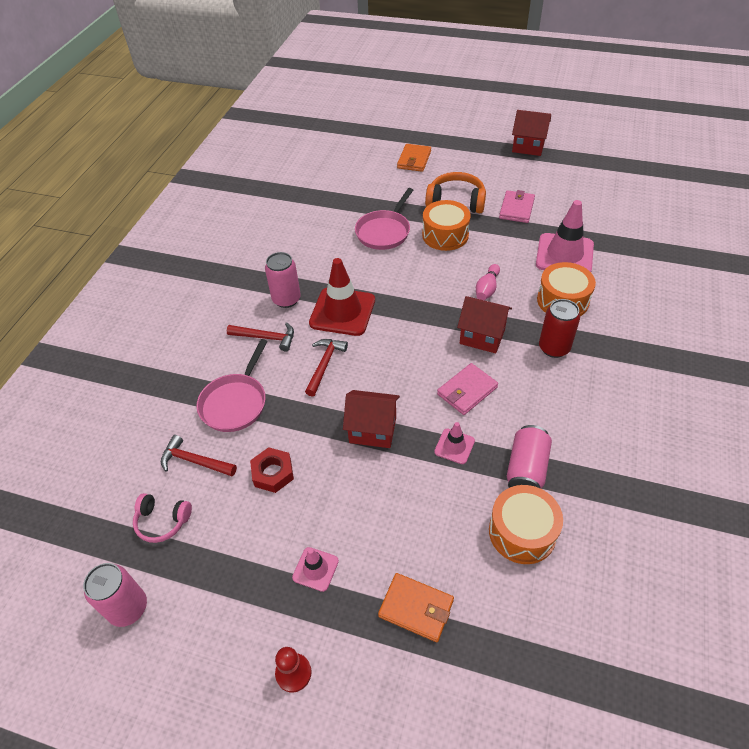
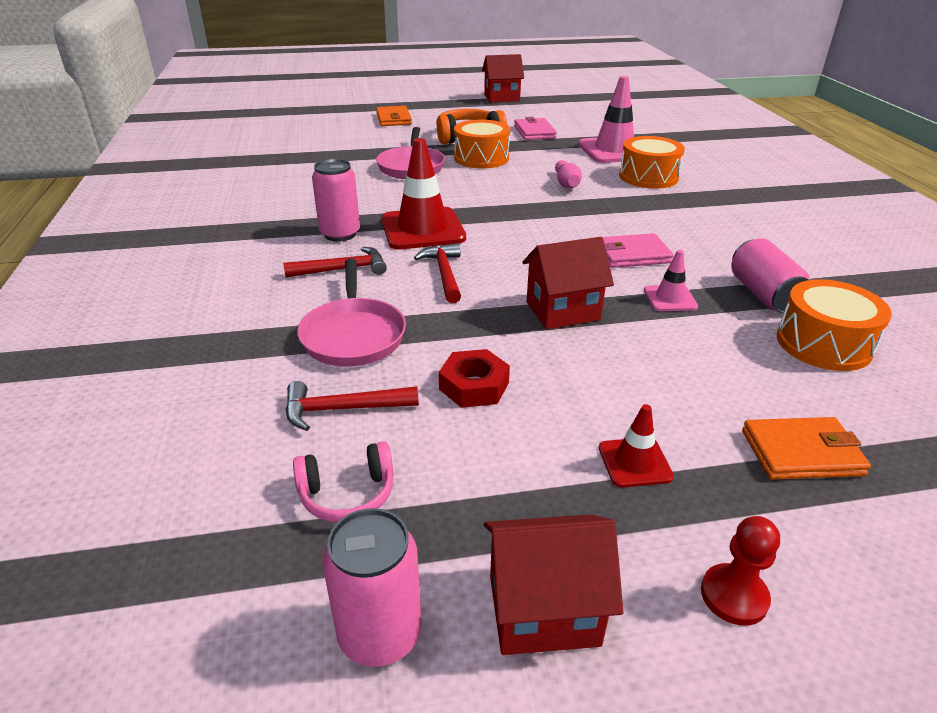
camera: 30 degrees left, 15 degrees down
pink traffic cone [292,547,339,592] -> red traffic cone [599,404,674,488]
pink wallet [437,363,498,415] -> pink wallet turned 60 degrees clockwise [602,233,674,268]
red house [457,296,512,353] -> red house moved to [484,514,623,655]
red can [539,299,580,358] -> none

